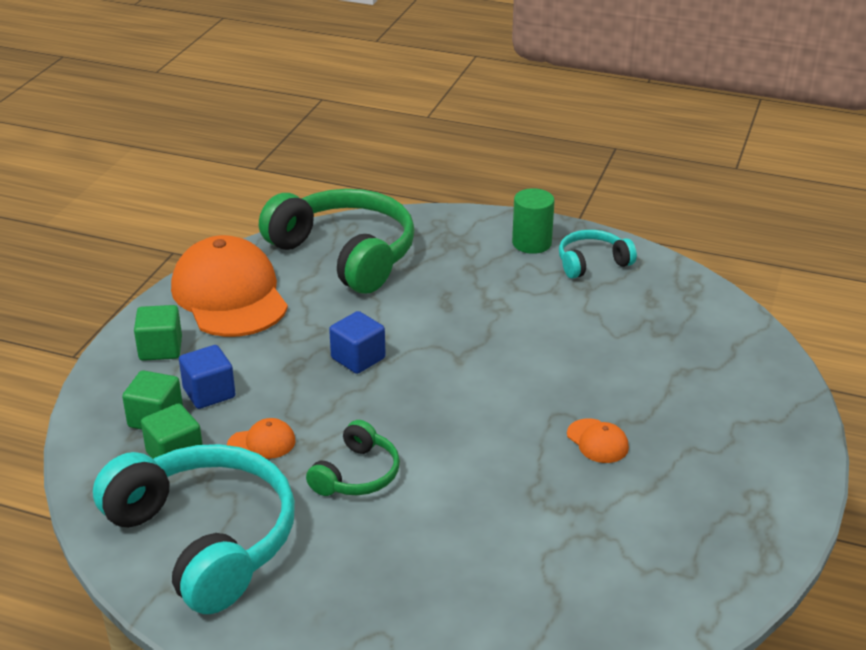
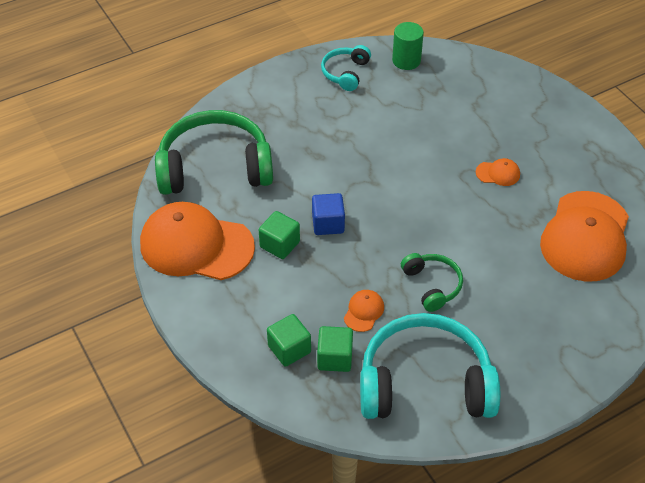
camera: 50 degrees left, 15 degrees up
green cube [134,305,182,361] -> green cube moved to [259,211,300,259]
blue cube [179,345,235,409] -> none
green cylinder [512,188,555,254] -> green cylinder moved to [392,22,424,70]
none -> orange cap [540,191,629,282]

